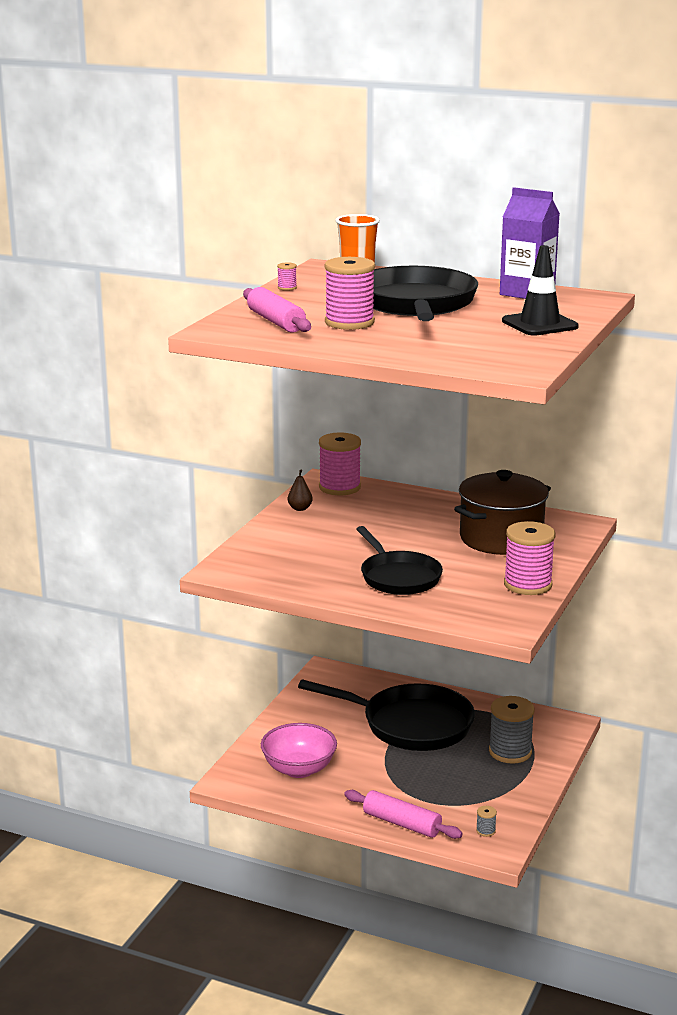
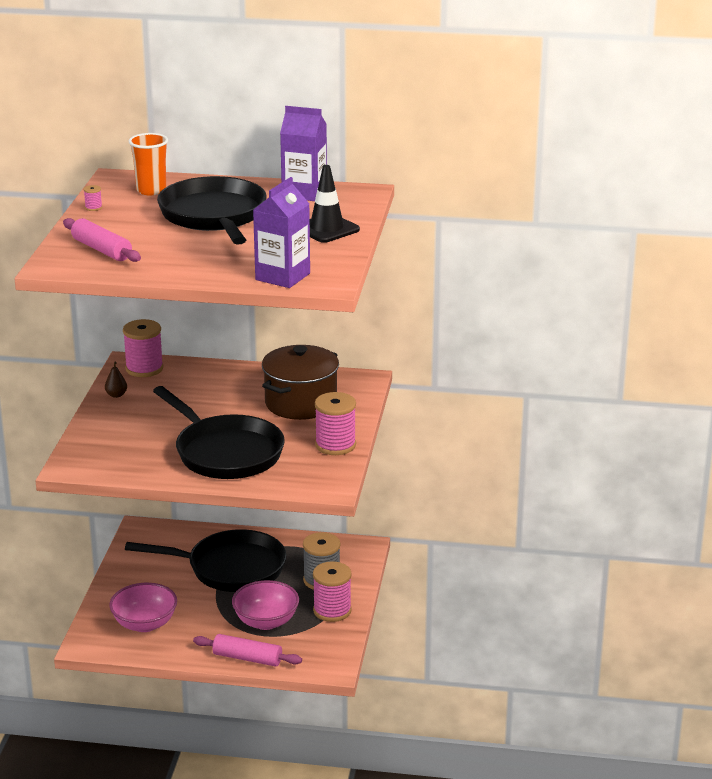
camera: 15 degrees left, 5 degrees up
pink spool [324,257,375,330] -> pink spool moved to [313,561,352,622]
black pan [356,526,443,595] -> black pan [153,386,285,479], size x1.54
grey spool [476,806,497,837] -> none
none -> pink bowl [232,580,299,630]
none -> purple carton [253,177,310,288]

